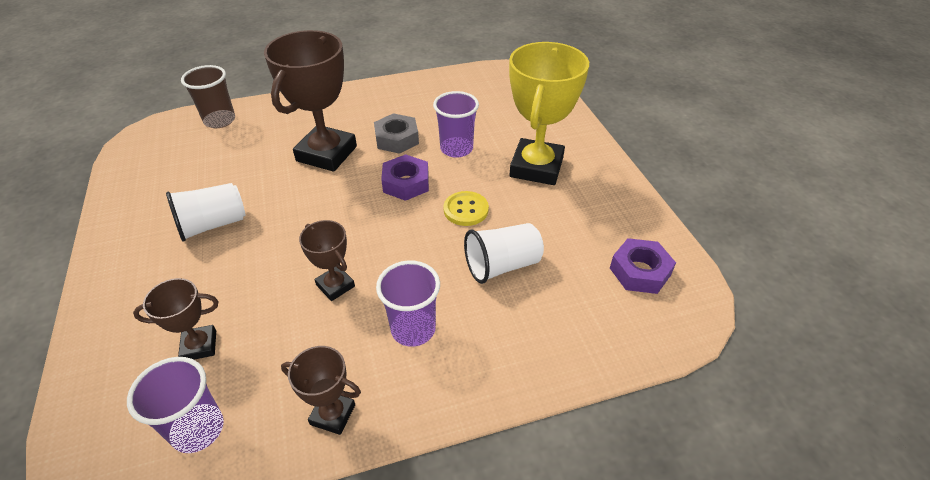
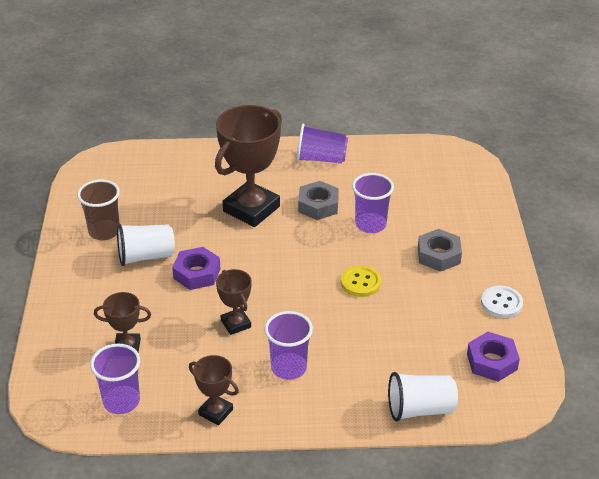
camera: 15 degrees right, 5 degrees down
brown cup [181,65,235,128] -> brown cup moved to [77,180,120,240]
purple nut [381,154,429,201] -> purple nut moved to [172,247,221,290]
white cup [464,223,544,284] -> white cup moved to [388,372,458,422]
yellow trophy [509,42,589,185] -> grey nut [418,229,462,272]
none -> purple cup [296,124,348,164]
none -> white button [481,286,523,318]

